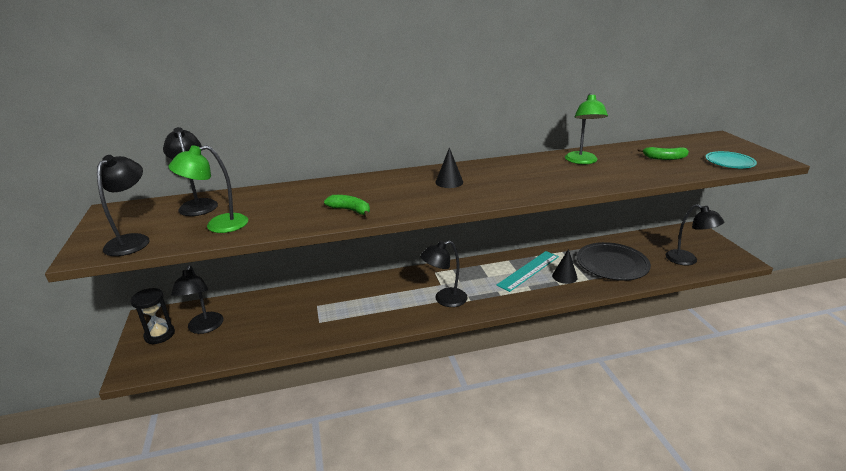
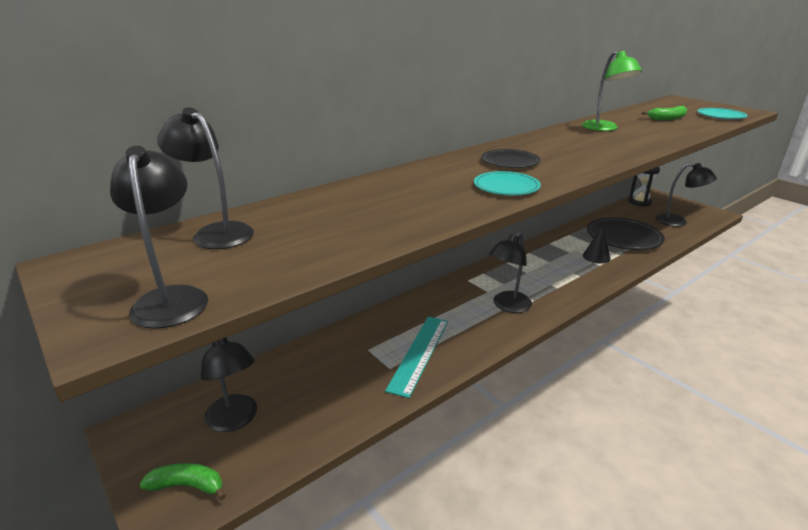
camera: 25 degrees left, 0 degrees up
black hourglass [130,288,175,344] -> black hourglass moved to [628,167,660,207]
green lamp [168,145,248,233] -> none
green banana [324,195,370,217] -> green banana moved to [139,463,226,500]
black cone [435,147,463,188] -> black plate [481,149,540,168]
turquoise ruler [496,251,559,292] -> turquoise ruler moved to [385,317,448,398]
none -> turquoise plate [474,171,541,195]

